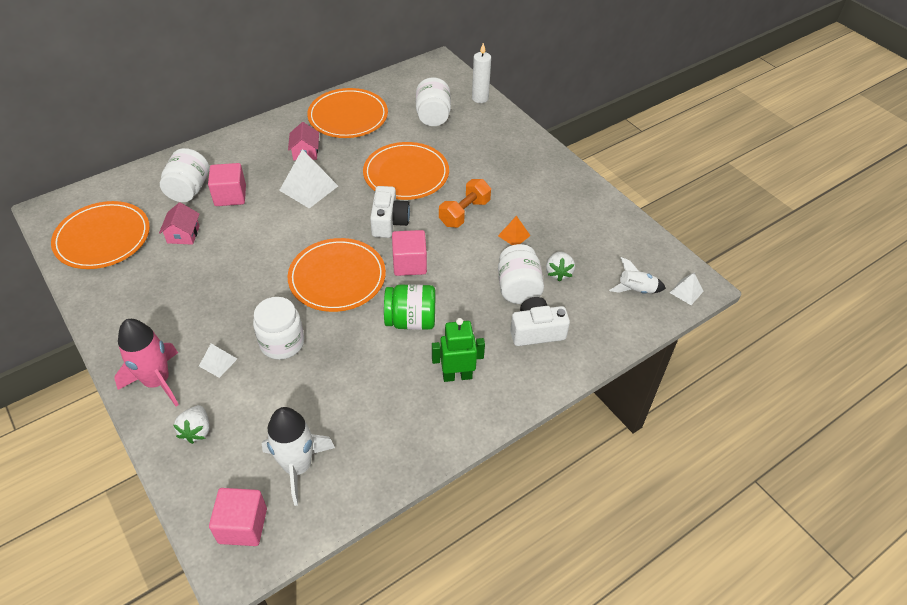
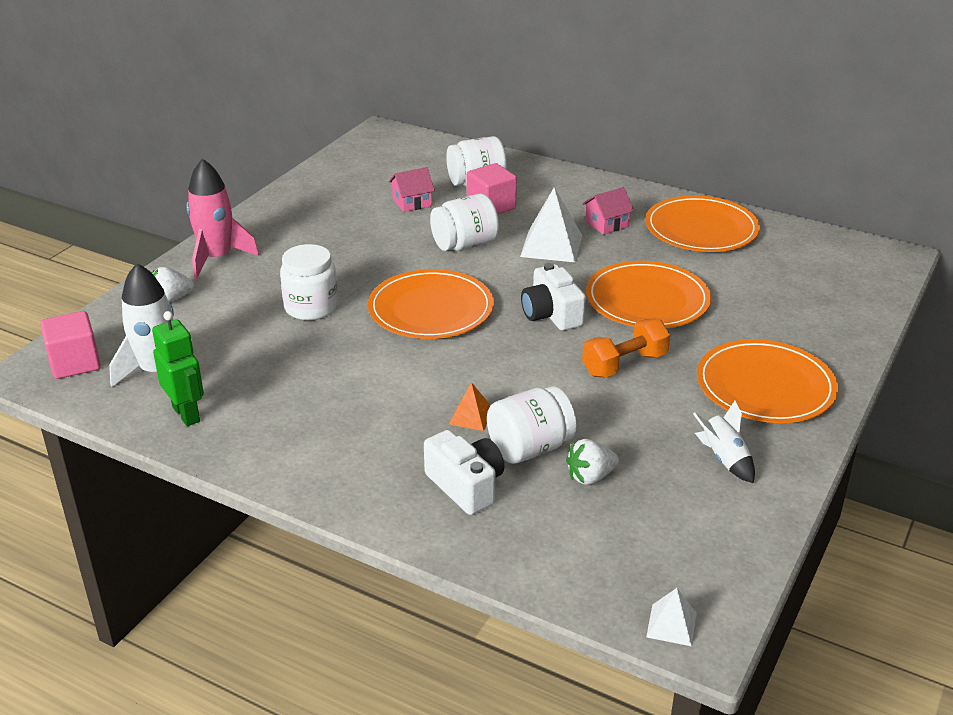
camera: 65 degrees right, 15 degrees down
orange plate [51,201,150,269] -> orange plate moved to [697,339,838,423]
white pyramid [199,344,237,378] -> none
white camera [370,186,410,238] -> white camera turned 90 degrees clockwise [521,263,586,331]
green jar [384,284,435,330] -> none
pink cube [392,230,427,276] -> none
white jar [416,78,451,126] -> white jar moved to [430,194,499,251]
green robot [432,318,485,382] -> green robot moved to [152,311,204,426]
orange dumbbell [439,179,491,228] -> orange dumbbell turned 45 degrees counterclockwise [582,319,670,378]
white candle [472,43,491,103] -> none
orange pyramid [498,216,531,245] -> orange pyramid moved to [449,382,491,431]
white rocket [609,257,666,294] -> white rocket moved to [693,401,755,483]

